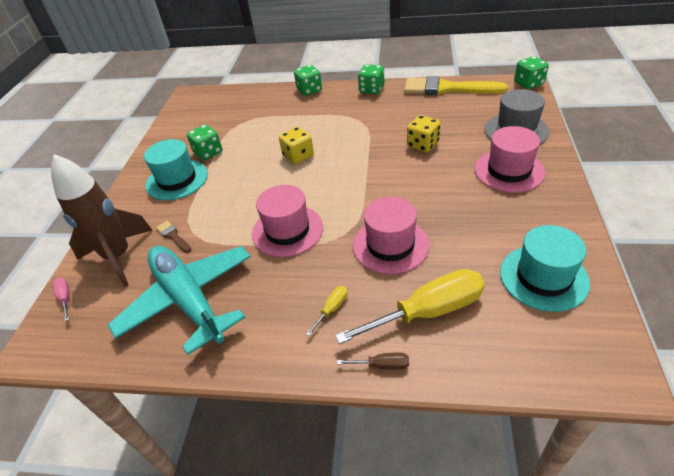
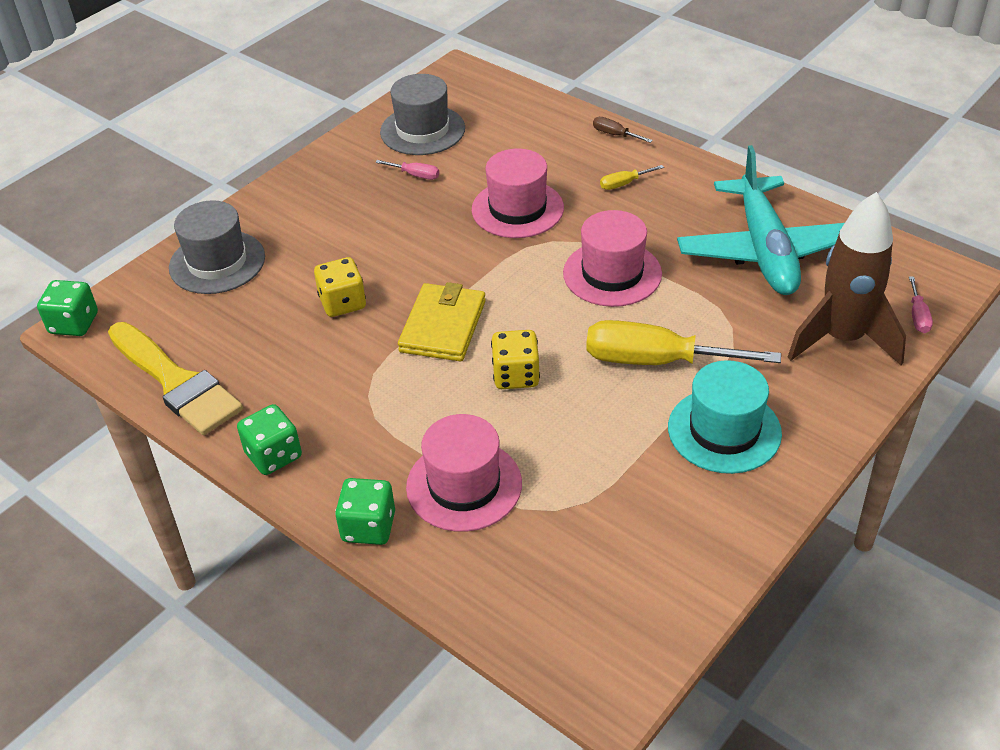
camera: 150 degrees left, 0 degrees up
brown brush [156,221,191,253] -> none
green dice [187,124,222,160] -> none
yellow screwdriver [335,269,485,344] -> yellow screwdriver moved to [586,320,781,365]
pink hat [475,126,545,193] -> pink hat moved to [406,414,522,532]
turquoise hat [500,225,590,312] -> grey hat [380,74,465,155]
none -> pink screwdriver [375,160,439,180]
none -> yellow wallet [398,282,486,362]

